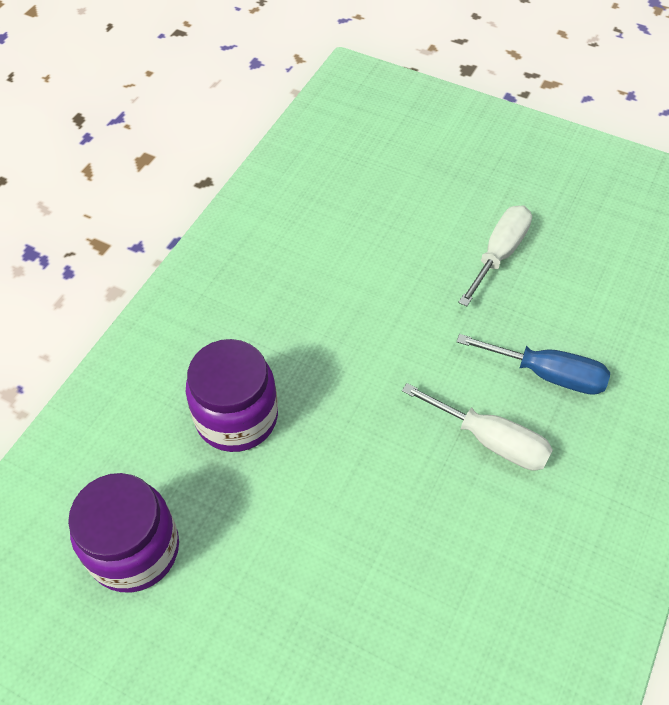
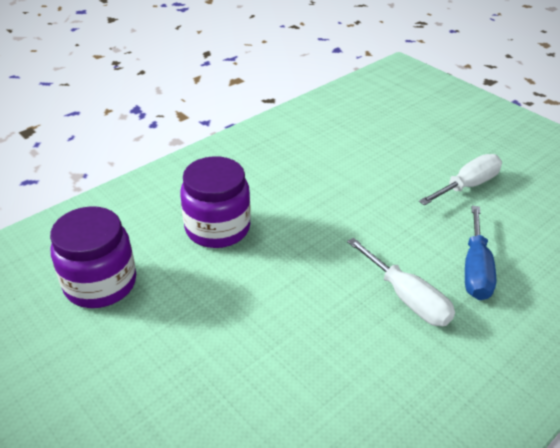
camera: 20 degrees right, 15 degrees down
blue screwdriver [457,334,610,395] -> blue screwdriver turned 60 degrees clockwise [465,206,496,300]

